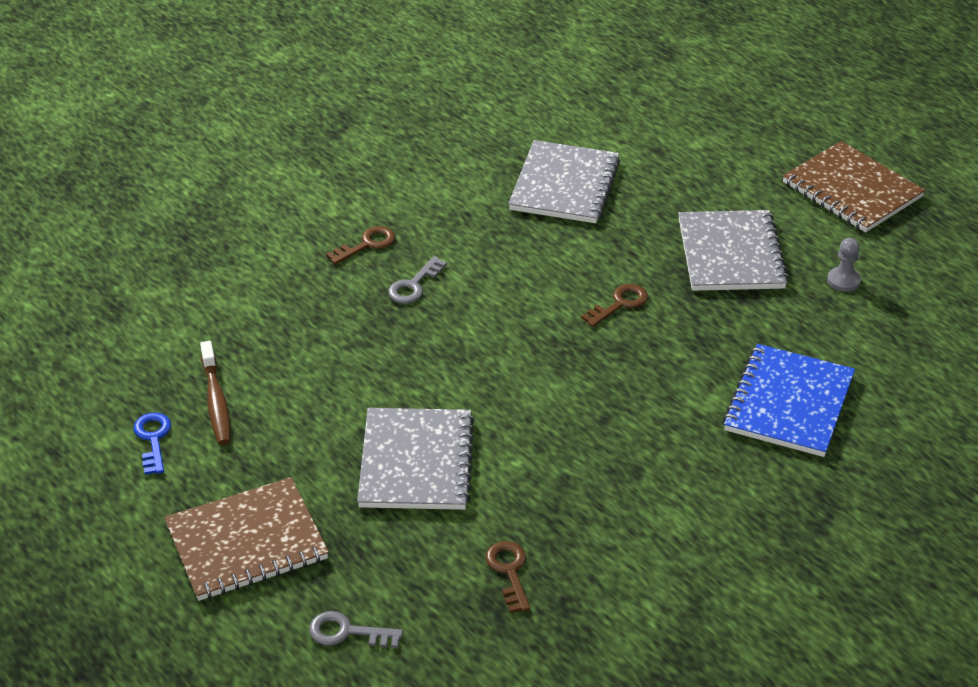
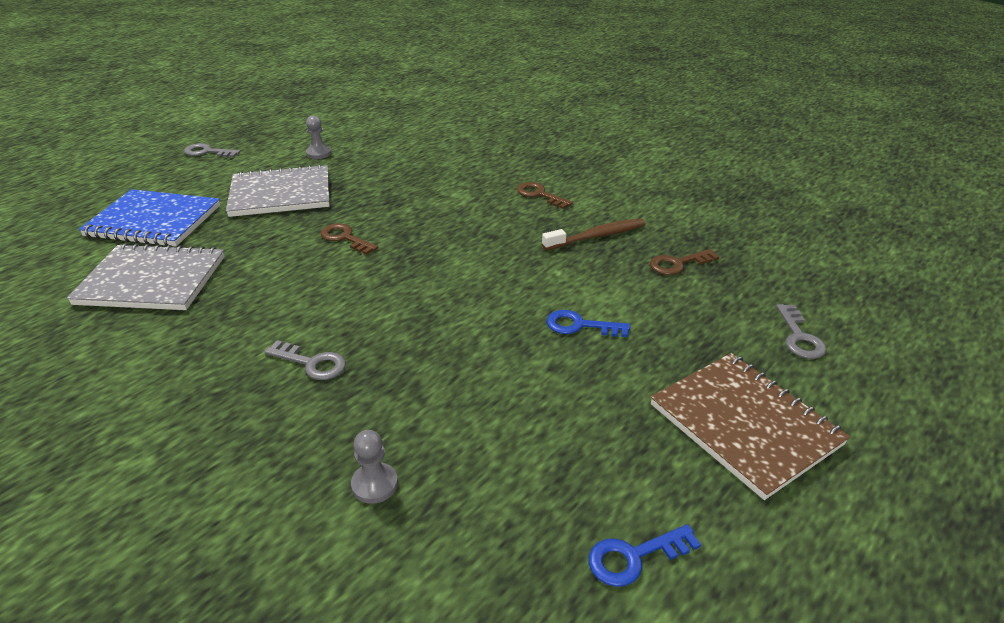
camera: 100 degrees left, 5 degrees down
brown toothbrush [200,341,231,445] -> brown toothbrush moved to [542,219,646,250]
brown key [326,226,395,264] -> brown key moved to [517,182,573,209]
grey notebook [357,408,474,510] -> blue key [547,310,630,337]
blue notebook [723,344,855,457] -> blue notebook moved to [79,189,220,247]
brown notebook [783,141,925,232] -> grey key [184,143,240,157]
none -> grey pawn [351,430,398,504]

